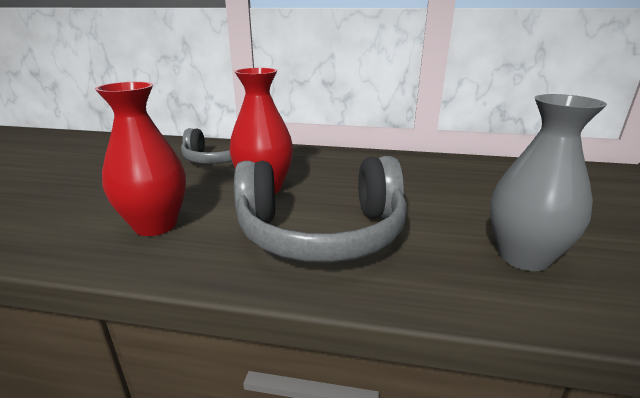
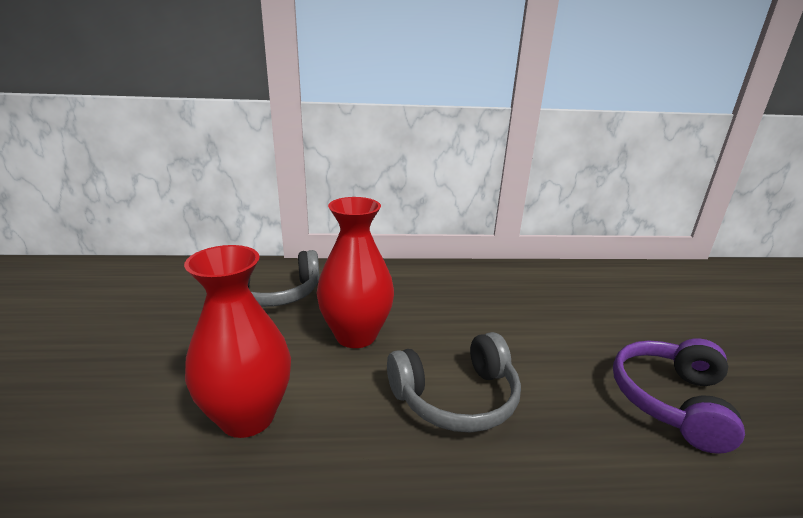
camera: 15 degrees left, 0 degrees up
grey headphones [234,156,407,263] -> grey headphones [387,332,521,433], size x0.63
grey vase [490,94,607,271] -> purple headphones [613,338,745,454]

